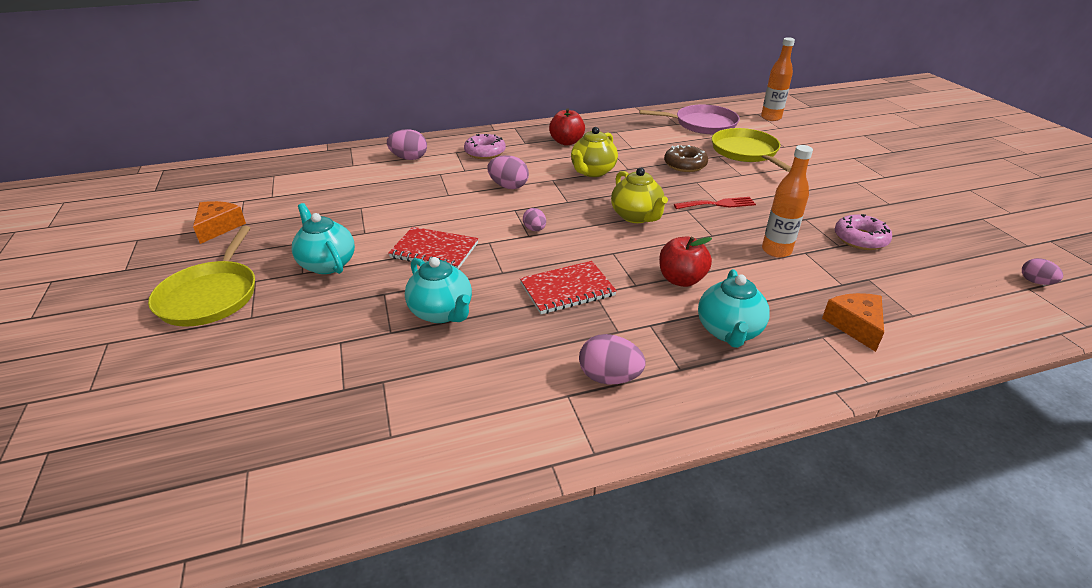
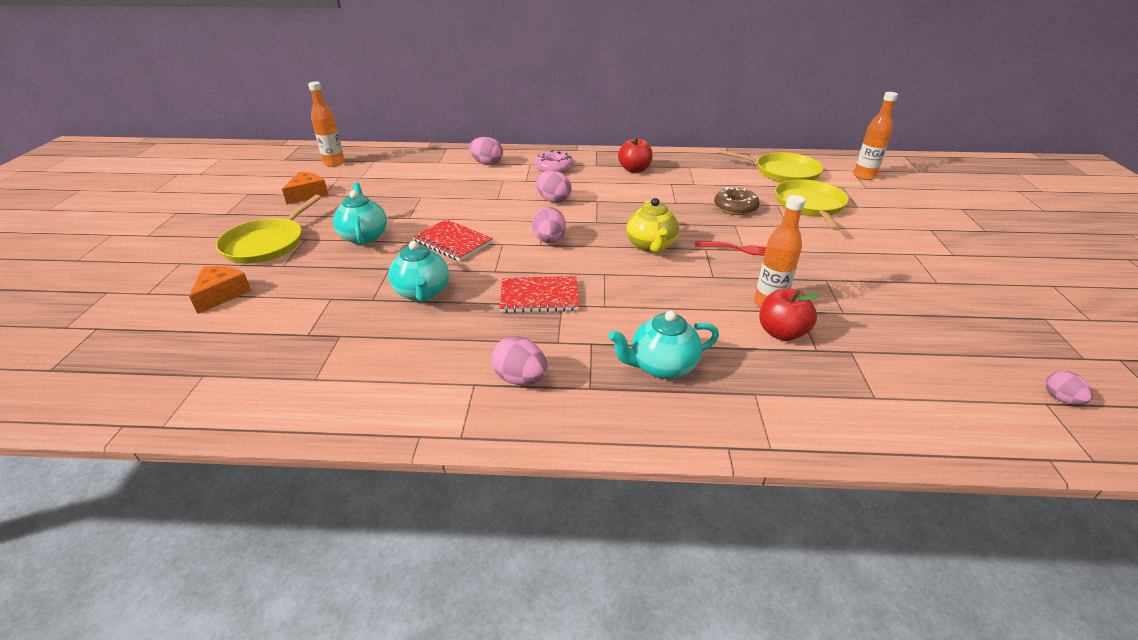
camera: 20 degrees right, 0 degrees up
pink egg [523,208,546,231] -> pink egg [532,207,566,243], size x1.62
yellow teapot [571,127,618,177] -> none
pink pan [640,105,740,134] -> yellow pan [719,149,823,183]
red apple [659,237,712,287] -> red apple moved to [759,288,820,341]
turquoise teapot [698,269,770,348] -> turquoise teapot turned 45 degrees clockwise [609,311,719,379]
orange cheese [822,293,884,352] -> orange cheese moved to [189,266,251,314]
pink donut [835,214,892,250] -> none
none -> orange bottle [308,82,345,167]

